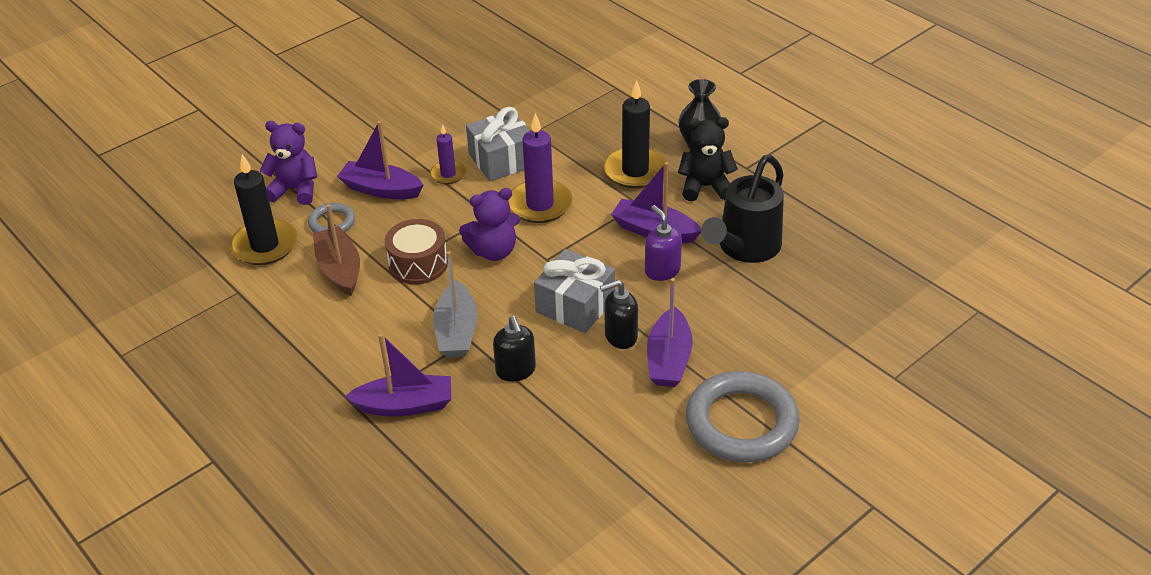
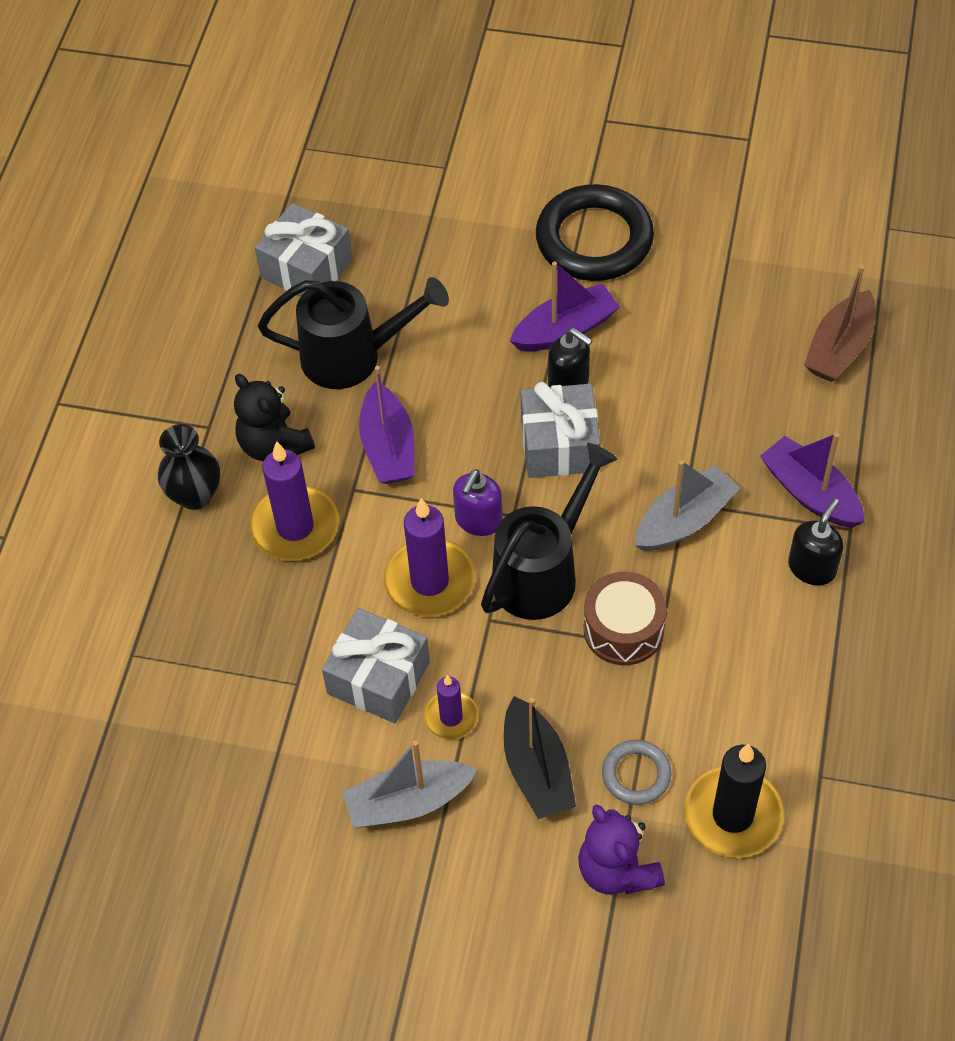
camera: 125 degrees left, 15 degrees up
brown boat [313,204,360,296] -> brown boat moved to [804,265,876,382]
purple boat [337,121,424,199] -> black boat [504,696,576,819]
purple teddy bear [459,188,520,261] -> black watering can [481,443,618,620]
black soap dispenser [493,316,536,382] -> black soap dispenser moved to [788,499,844,585]
black candle [604,80,666,189] -> purple candle [250,441,339,561]
purple soap dispenser [645,205,682,281] -> purple soap dispenser moved to [453,469,503,536]
grey ring [686,371,800,462] -> black ring [536,184,654,281]
none -> grey gift [255,203,353,297]
none -> grey boat [342,740,477,828]

